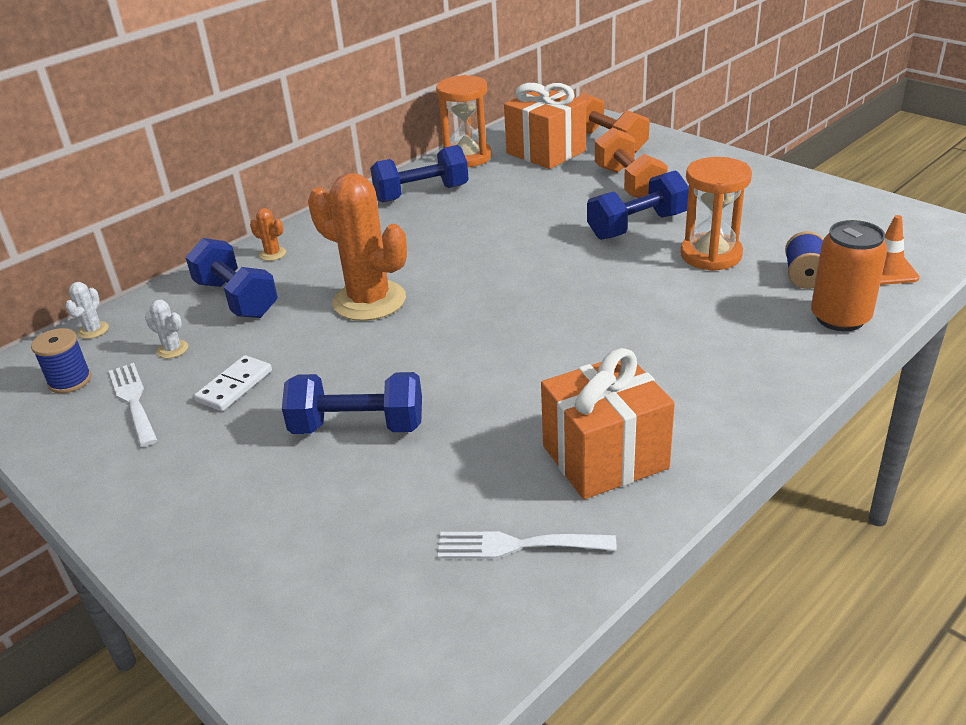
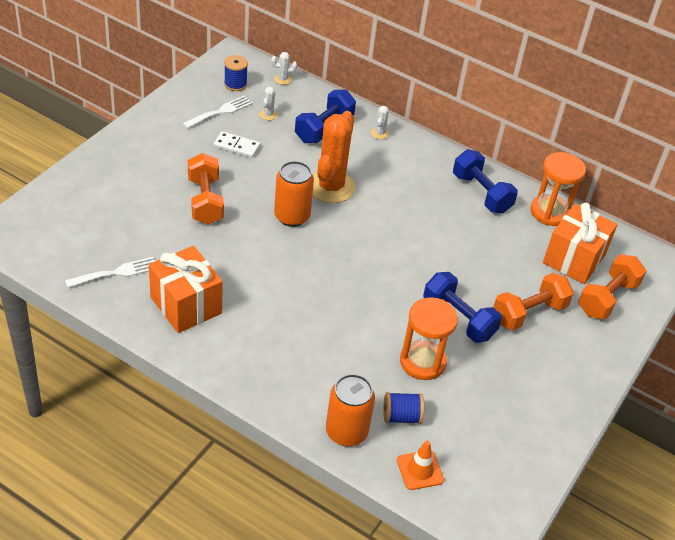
camera: 70 degrees right, 10 degrees up
orange cactus [250,208,286,261] -> white cactus [371,106,389,139]
blue dumbbell [282,372,422,434] -> orange dumbbell [188,153,224,225]
white fork [438,531,617,559] -> white fork turned 75 degrees clockwise [65,257,155,288]
none -> orange can [274,161,314,227]

